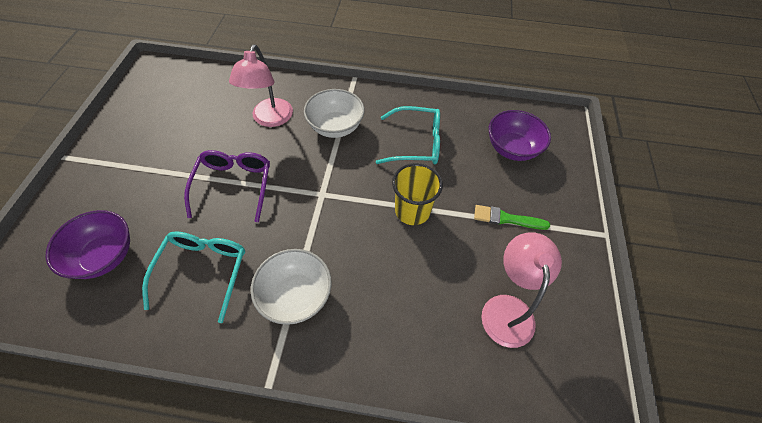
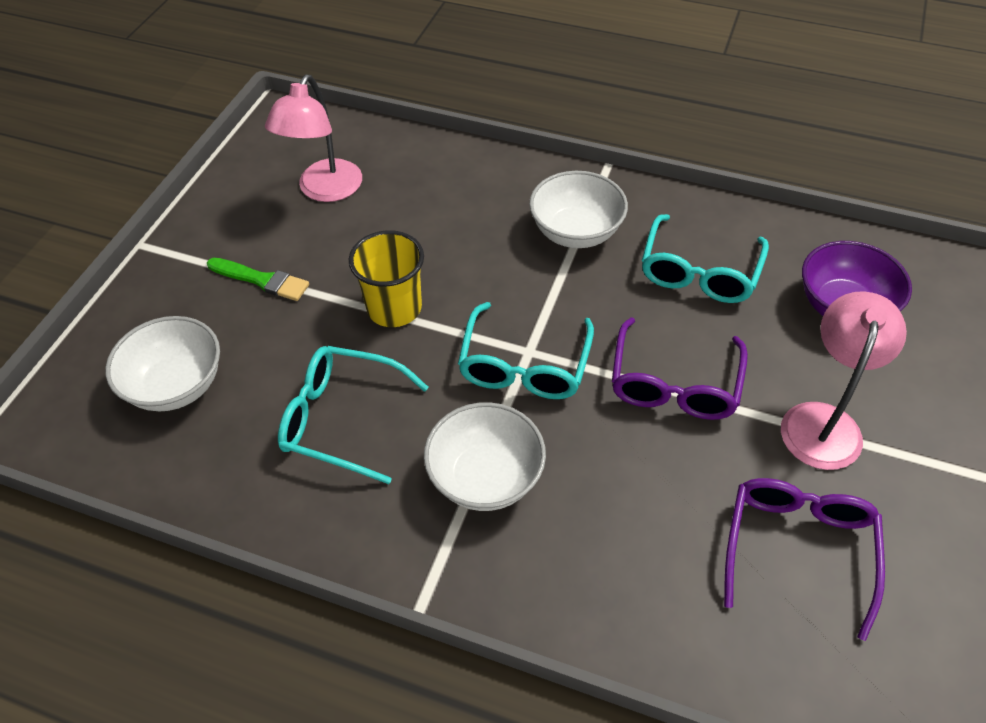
camera: 165 degrees left, 5 degrees down
pink lamp [229,45,293,127] -> pink lamp moved to [781,291,907,470]
purple bowl [489,110,551,161] -> white bowl [105,316,220,411]
none -> turquoise glasses [458,302,594,399]
none -> purple glasses [724,478,885,641]

